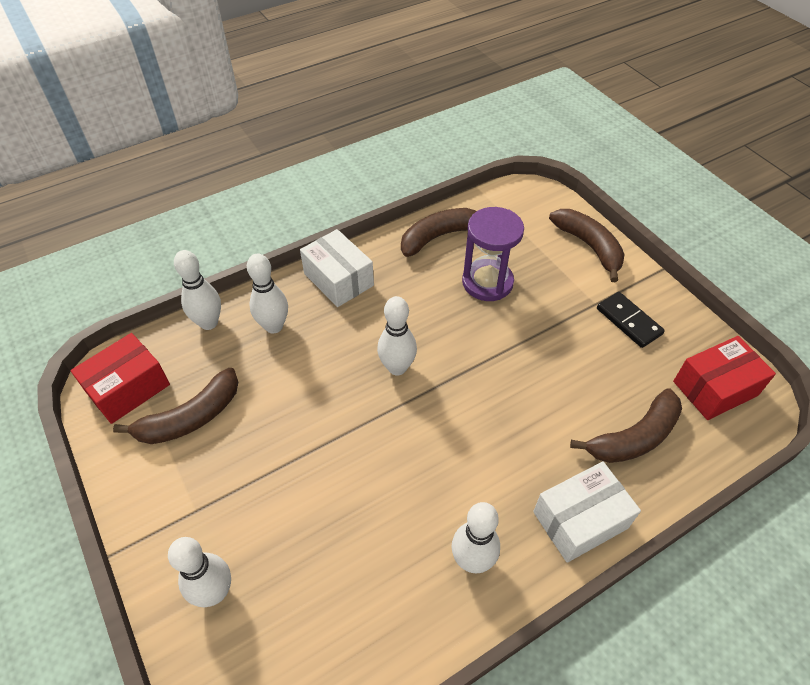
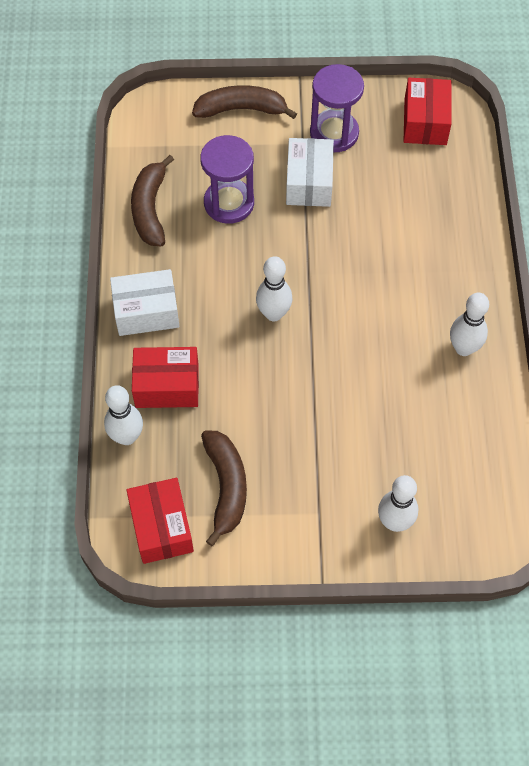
camera: 60 degrees left, 10 degrees up
white bowling pin [247,254,288,333] -> red box [132,347,199,408]
white box [533,462,641,563] -> white box moved to [286,138,334,207]
brown banana [570,388,682,463] -> none
black domino [597,292,665,348] -> purple hourglass [310,64,364,152]

